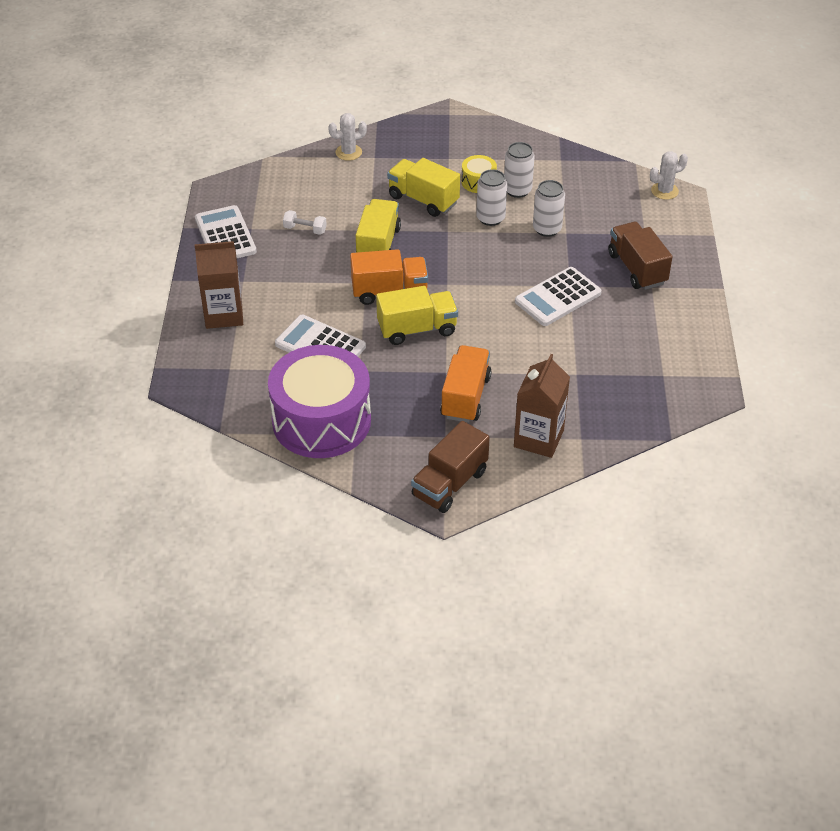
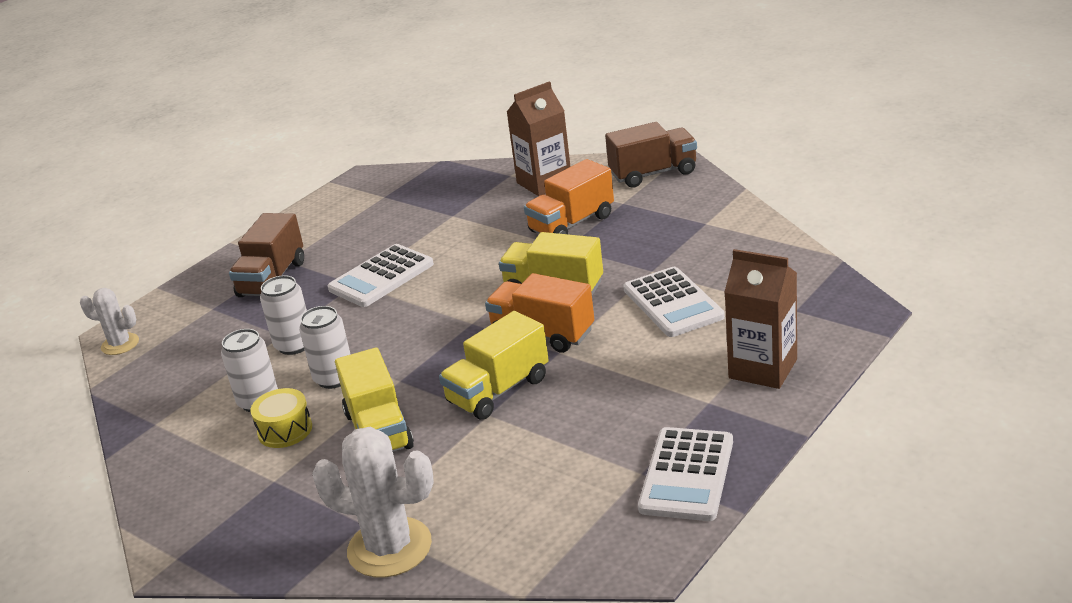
camera: 140 degrees left, 15 degrees down
purple drum [268,345,371,458] -> none
white dumbbell [283,210,327,235] -> none
white cactus [328,113,367,161] -> white cactus [312,427,434,578], size x1.74
white calculator [515,267,602,326] -> white calculator turned 135 degrees clockwise [328,244,434,307]

